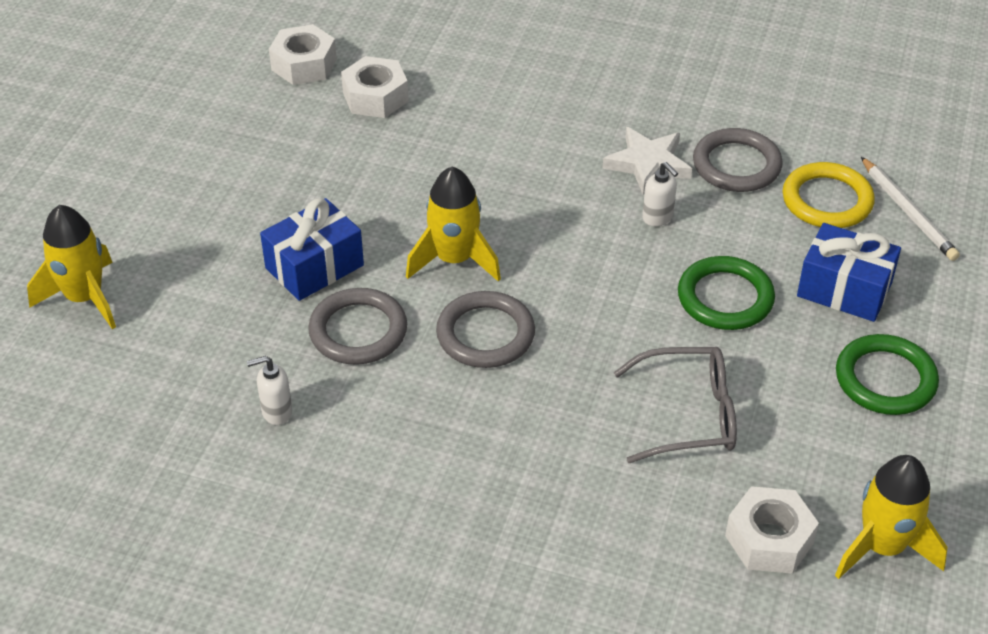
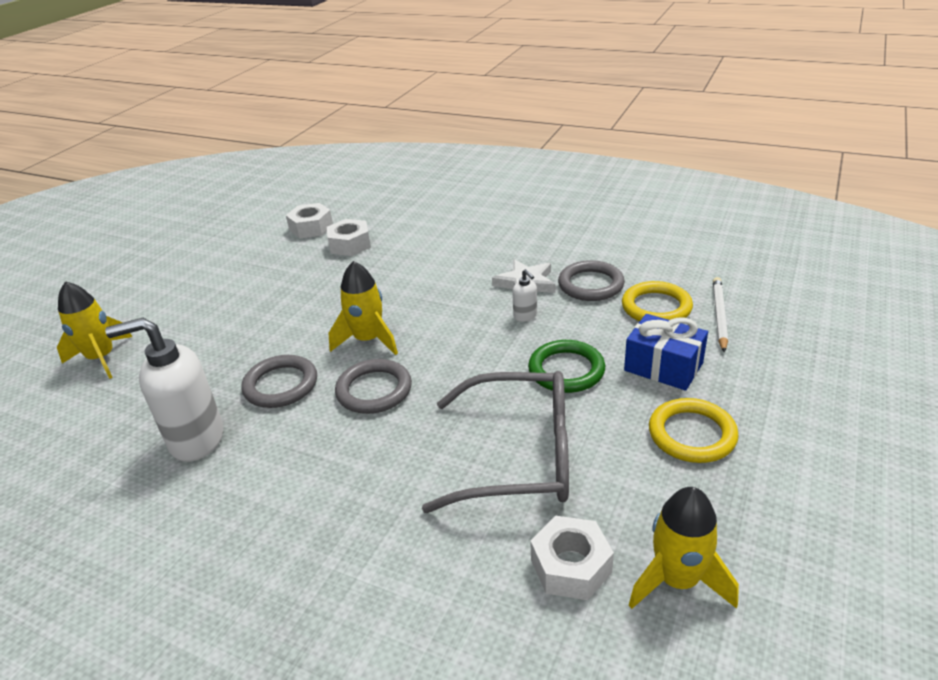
camera: 10 degrees right, 10 degrees down
white soap dispenser [247,356,292,425] -> white soap dispenser [105,318,223,462], size x2.27
blue gift [260,198,364,301] -> none
grey glasses [614,347,737,463] -> grey glasses [422,371,569,513], size x1.53
green ring [836,334,939,415] -> yellow ring [649,398,739,463]
white pencil [861,157,960,261] -> white pencil turned 150 degrees counterclockwise [713,277,728,353]

